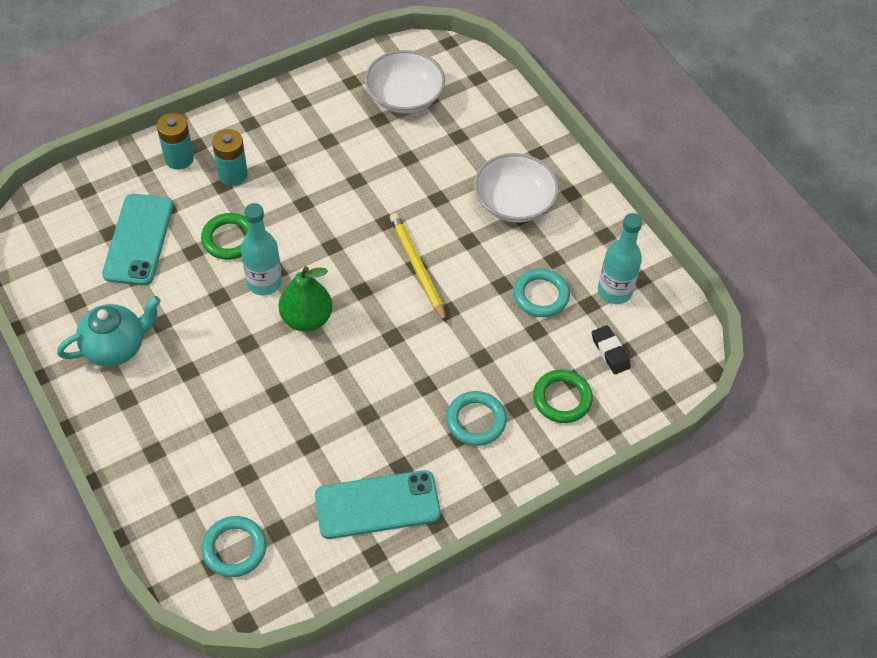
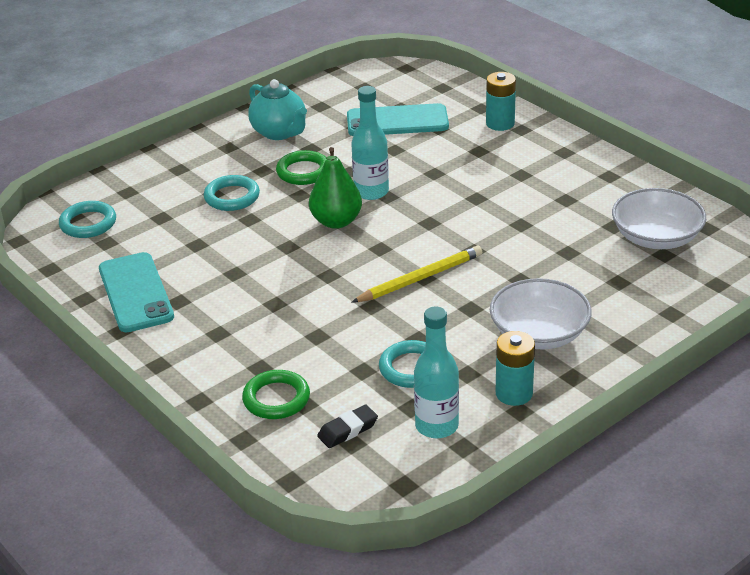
camera: 85 degrees right, 20 degrees down
green ring [201,213,248,260] -> green ring moved to [276,150,326,185]
turquoise battery [212,129,248,186] -> turquoise battery moved to [495,331,535,406]
turquoise ring [446,391,507,446] -> turquoise ring moved to [204,175,260,211]

